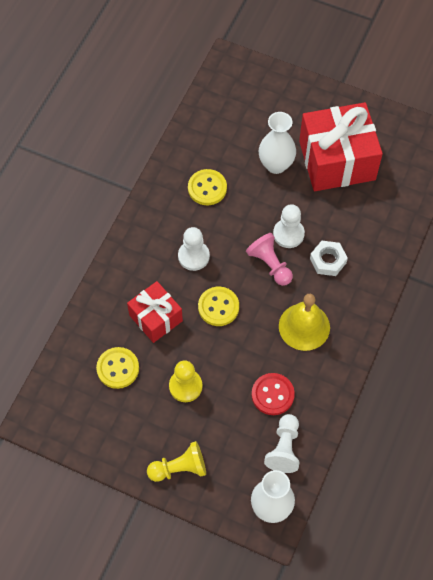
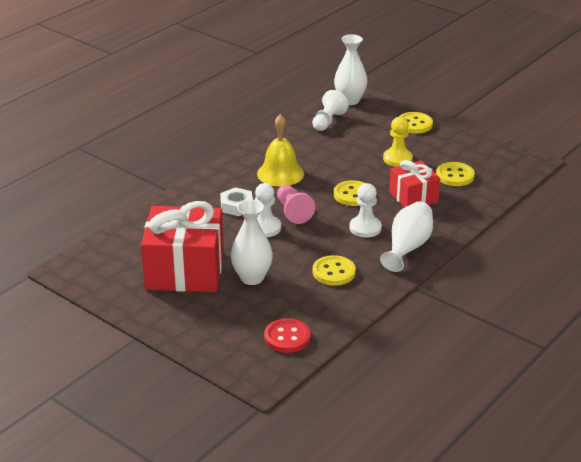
camera: 165 degrees left, 30 degrees down
yellow pawn [147,441,206,482] -> yellow button [399,112,433,134]
red button [252,373,295,415] -> red button moved to [264,318,311,353]
none -> white vase [380,201,433,272]

